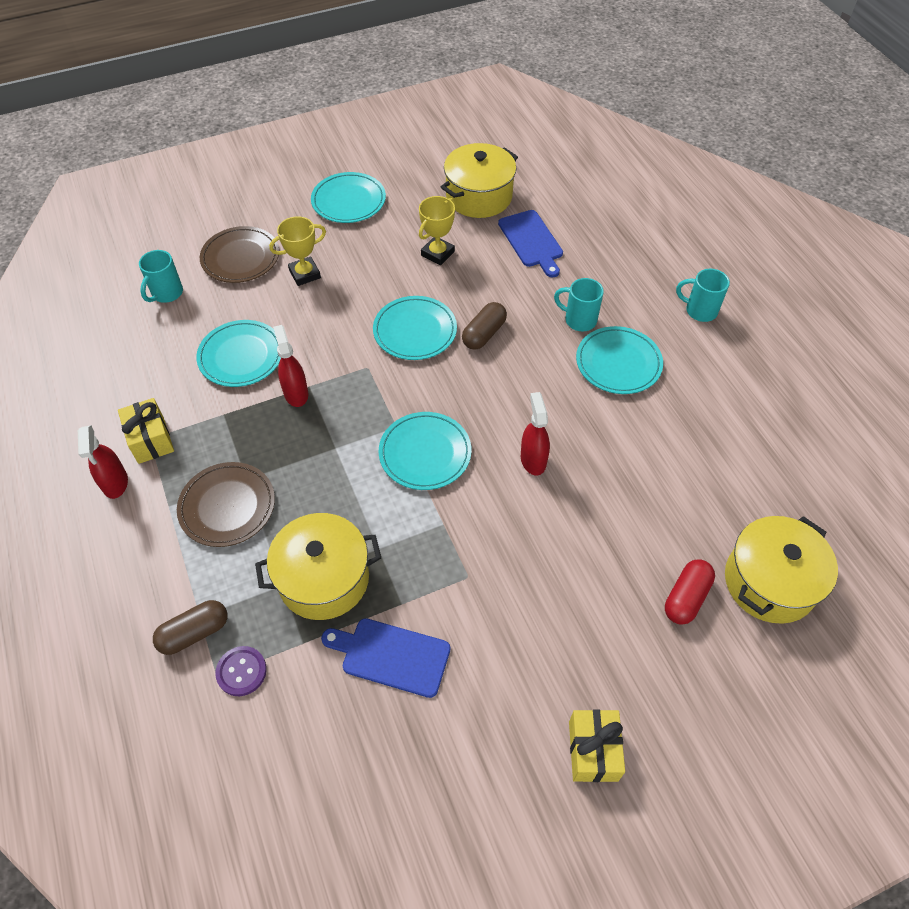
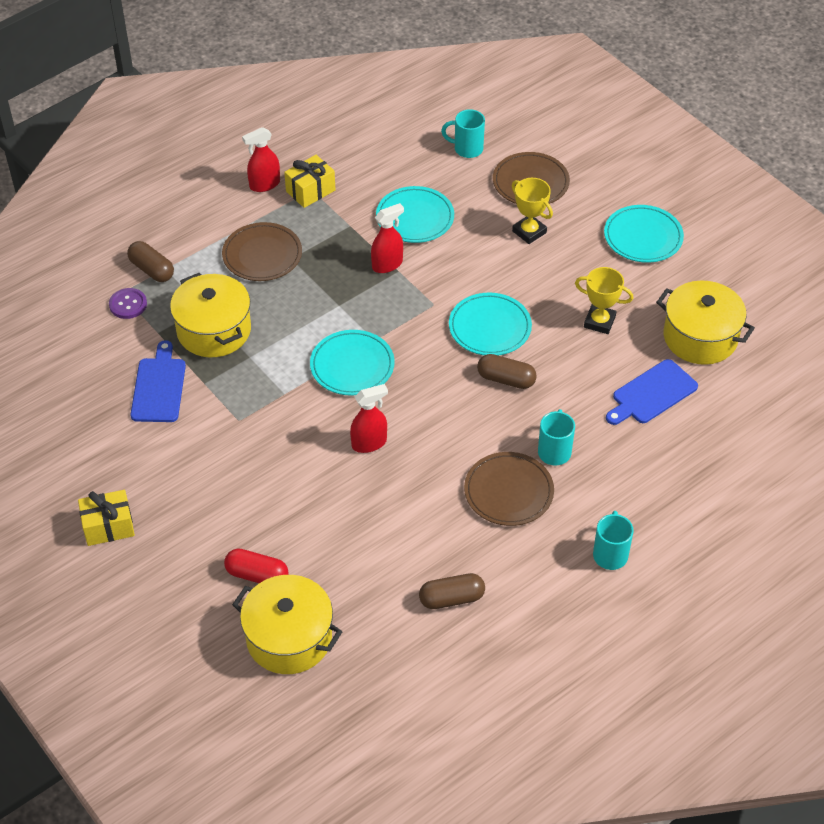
camera: 75 degrees right, 5 degrees down
turquoise plate [576,326,663,394] -> brown plate [464,452,554,526]
none -> brown capsule [419,573,485,609]

